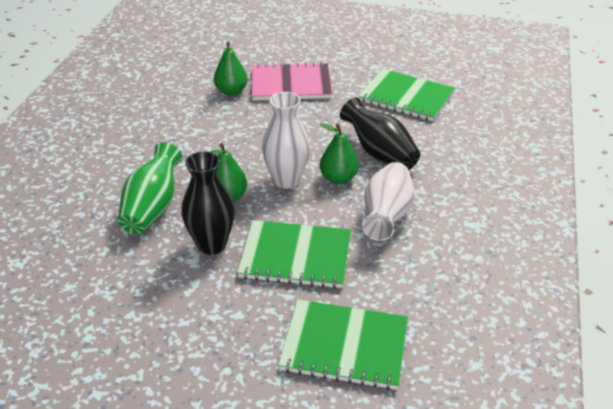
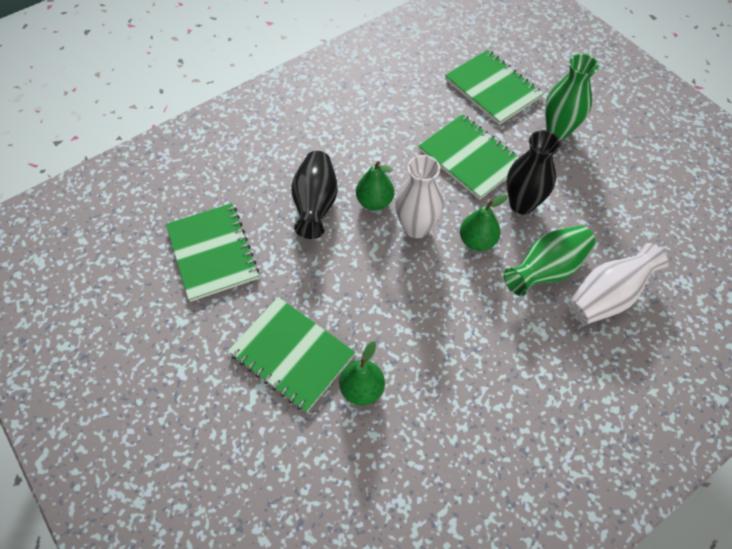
camera: 140 degrees left, 20 degrees up
pink notebook [252,62,332,100] -> green notebook [228,297,355,413]
white vase [362,162,414,241] -> white vase moved to [568,243,668,325]
none -> green vase [545,54,599,140]

